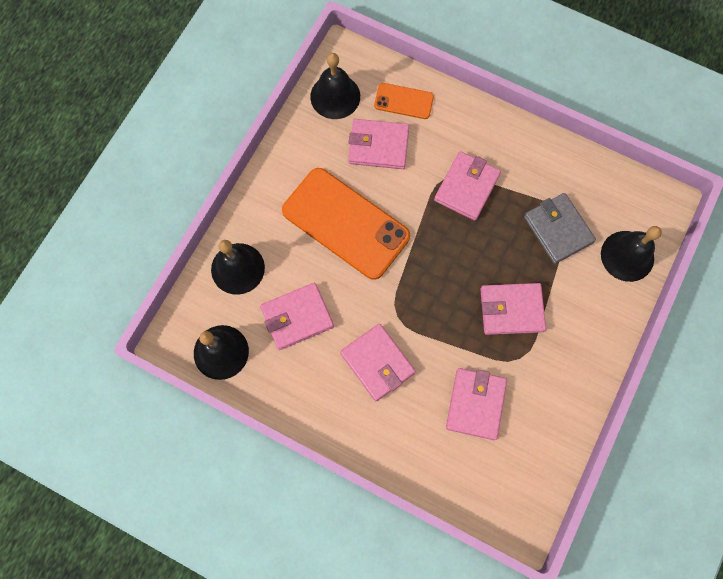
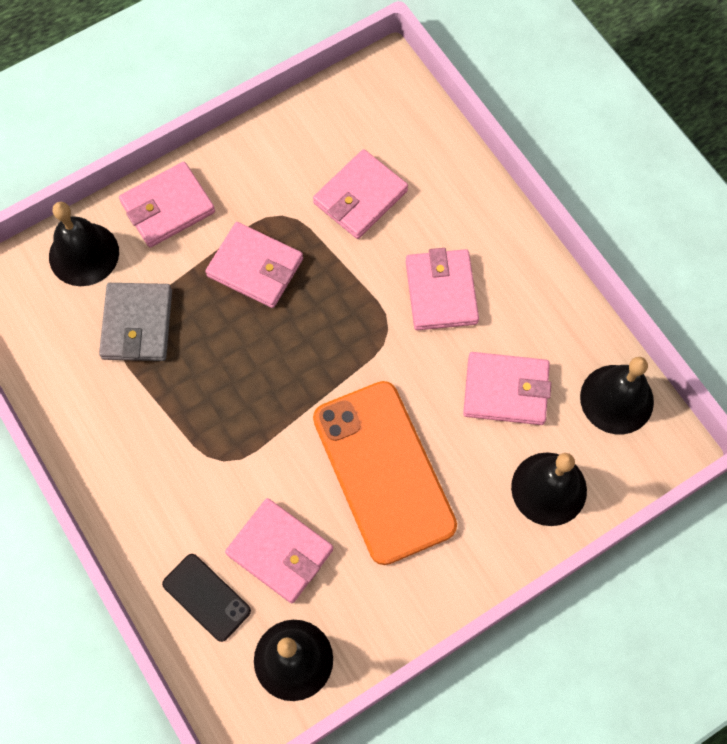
camera: 150 degrees left, 5 degrees down
orange phone [374,83,434,119] -> black phone [162,554,251,642]
pink wallet [434,151,501,221] -> pink wallet moved to [119,162,215,248]

